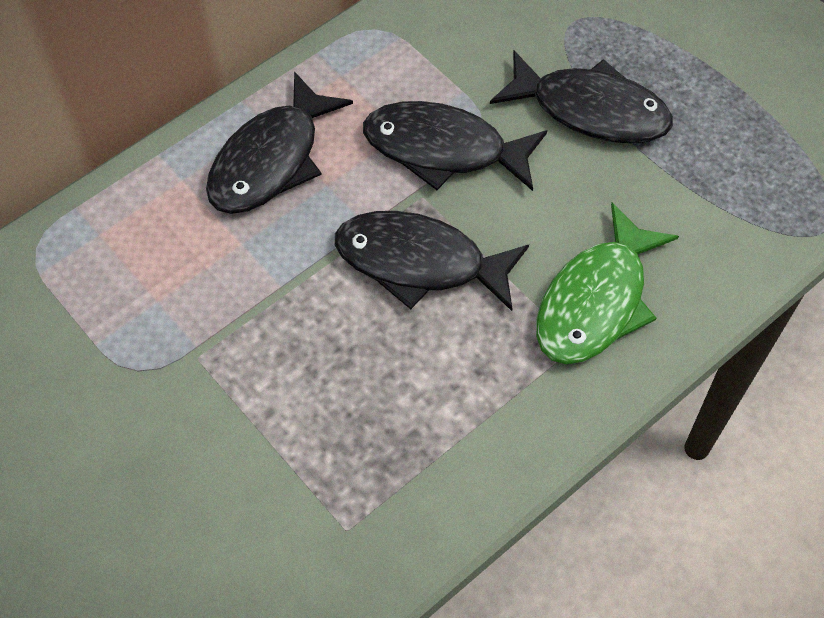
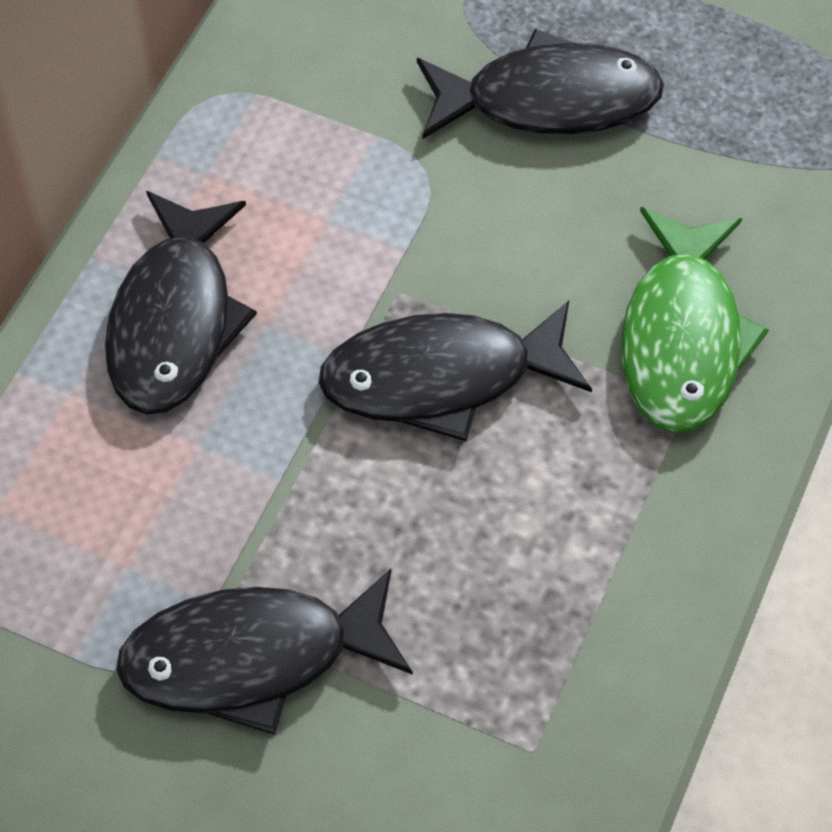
camera: 25 degrees left, 0 degrees up
black fish [363,101,547,191] -> black fish moved to [116,569,413,735]

